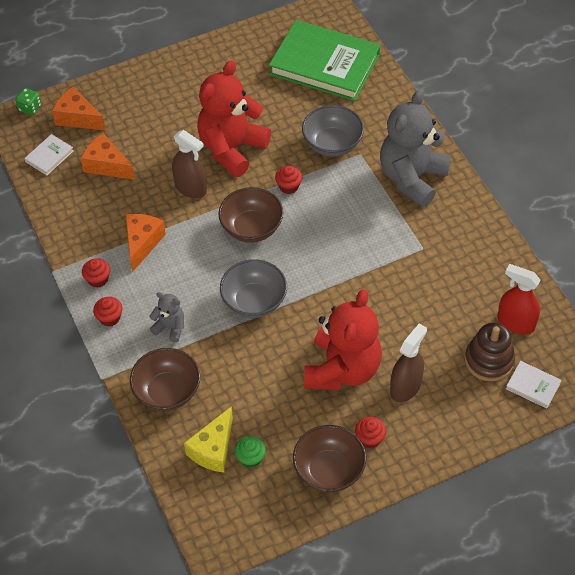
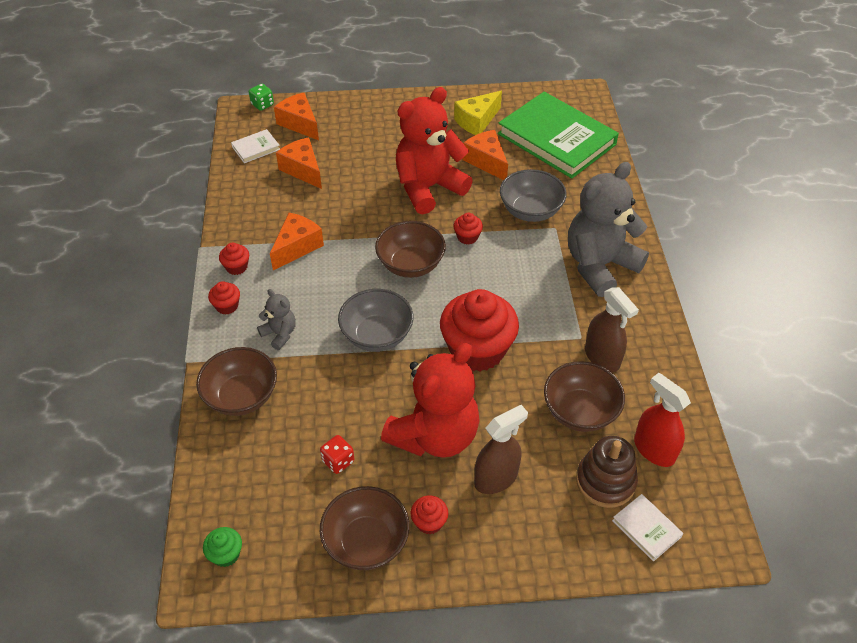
camera: 20 degrees right, 5 degrees down
brown spray bottle [172,130,207,198] -> brown spray bottle moved to [585,287,639,372]
yellow cheese [184,406,233,473] -> yellow cheese moved to [454,91,502,135]
green cupcake [234,436,266,468] -> green cupcake moved to [203,527,242,567]
none -> red dice [320,435,354,474]
none -> red cupcake [440,289,519,371]
none -> orange cheese [463,130,508,180]
none -> brown bowl [544,361,625,432]

